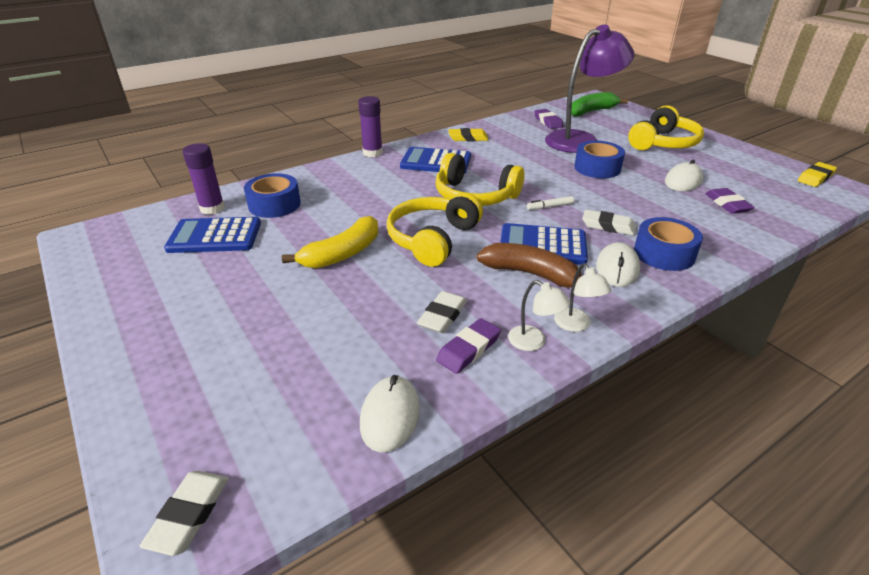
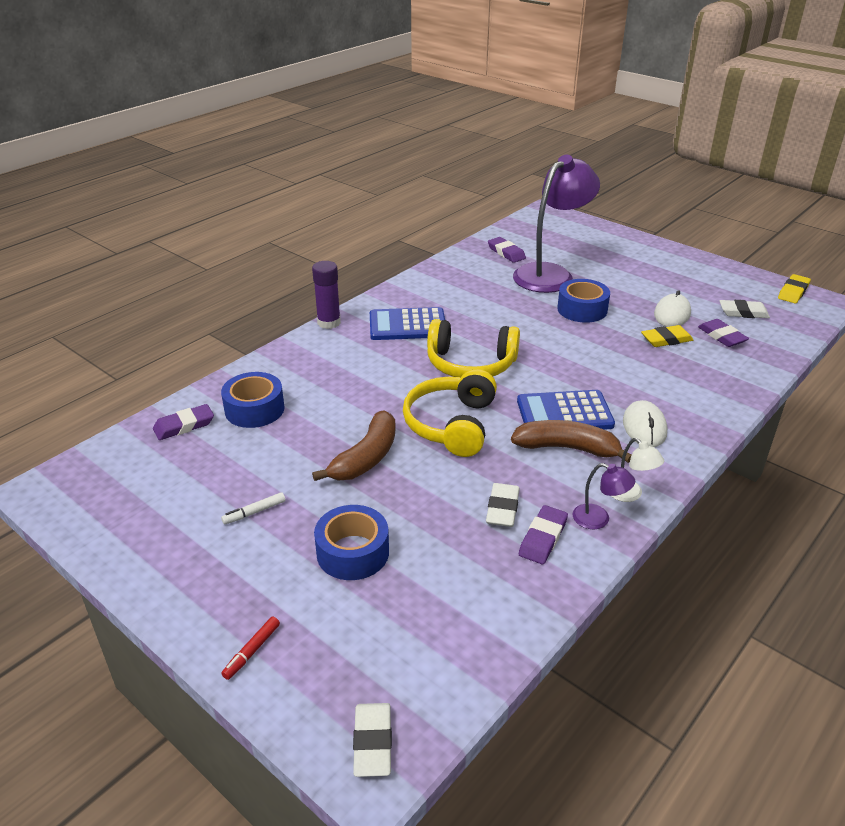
camera: 15 degrees left, 0 degrees up
blue calculator [164,217,261,253] -> none
purple glue stick [182,143,225,215] -> purple eraser [153,404,214,440]
yellow banana [282,216,378,268] -> brown banana [312,411,396,481]
white mouse [360,375,420,452] -> none
yellow eraser [449,128,488,141] -> yellow eraser moved to [641,325,693,347]
white lamp [508,280,570,351] -> purple lamp [573,463,635,529]
white marker [527,196,574,210] -> white marker moved to [221,492,285,525]
green banana [571,92,628,117] -> none
white eraser [582,209,636,235] -> white eraser moved to [719,300,770,318]
yellow headphones [628,105,704,150] -> none
blue tape [634,217,703,271] -> blue tape moved to [314,505,389,580]
none -> red marker [221,617,280,680]

